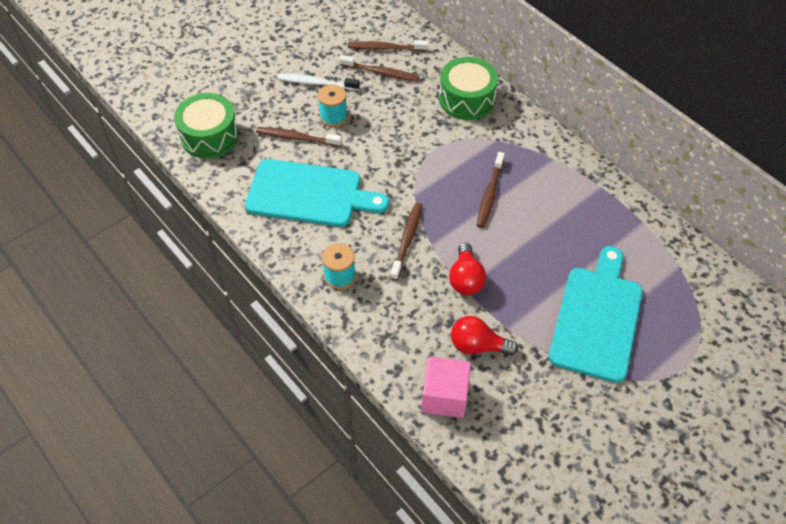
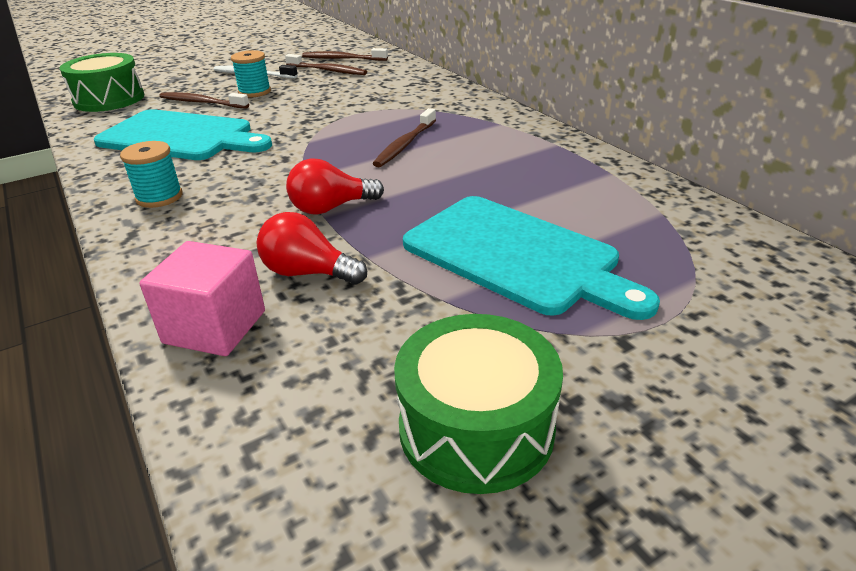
camera: 10 degrees right, 20 degrees down
brown toothbrush [390,203,422,280] -> none
green drum [439,57,498,120] -> green drum moved to [394,314,563,494]
red light bulb [449,243,486,295] -> red light bulb turned 60 degrees clockwise [286,159,384,215]
turquoise cutting board [549,246,643,383] -> turquoise cutting board turned 105 degrees clockwise [403,196,660,320]

